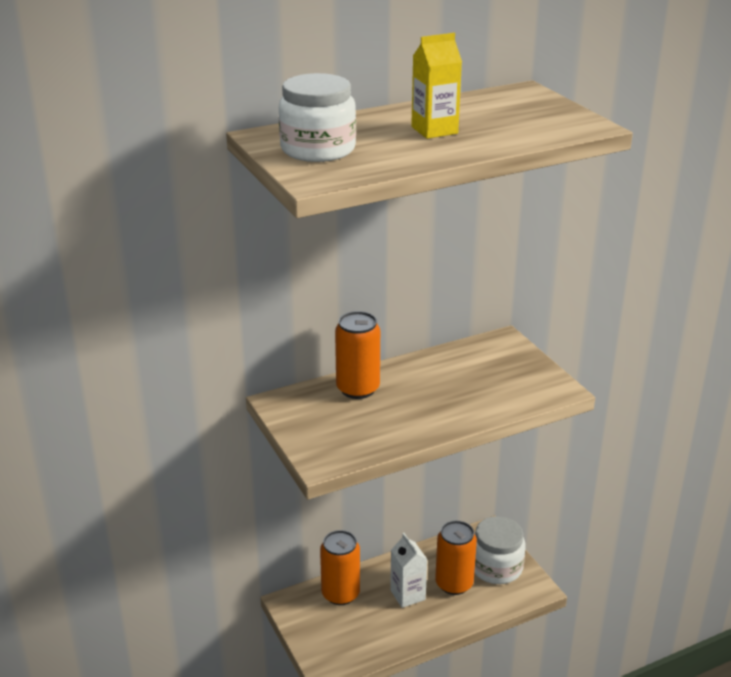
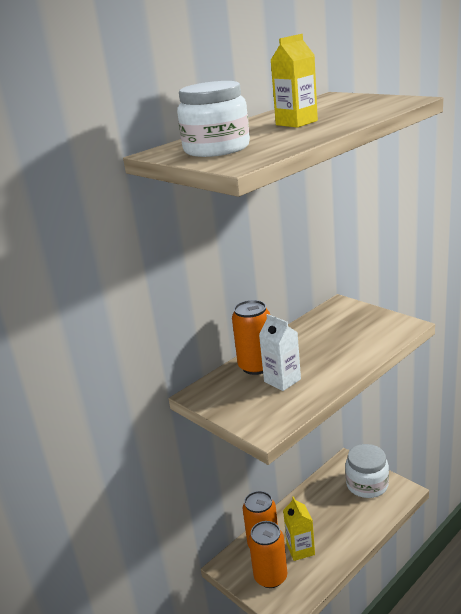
camera: 15 degrees left, 5 degrees down
white carton [390,533,428,608] -> white carton moved to [259,314,301,391]
orange can [435,521,477,595] -> orange can moved to [249,521,287,588]
none -> yellow carton [283,496,315,561]

